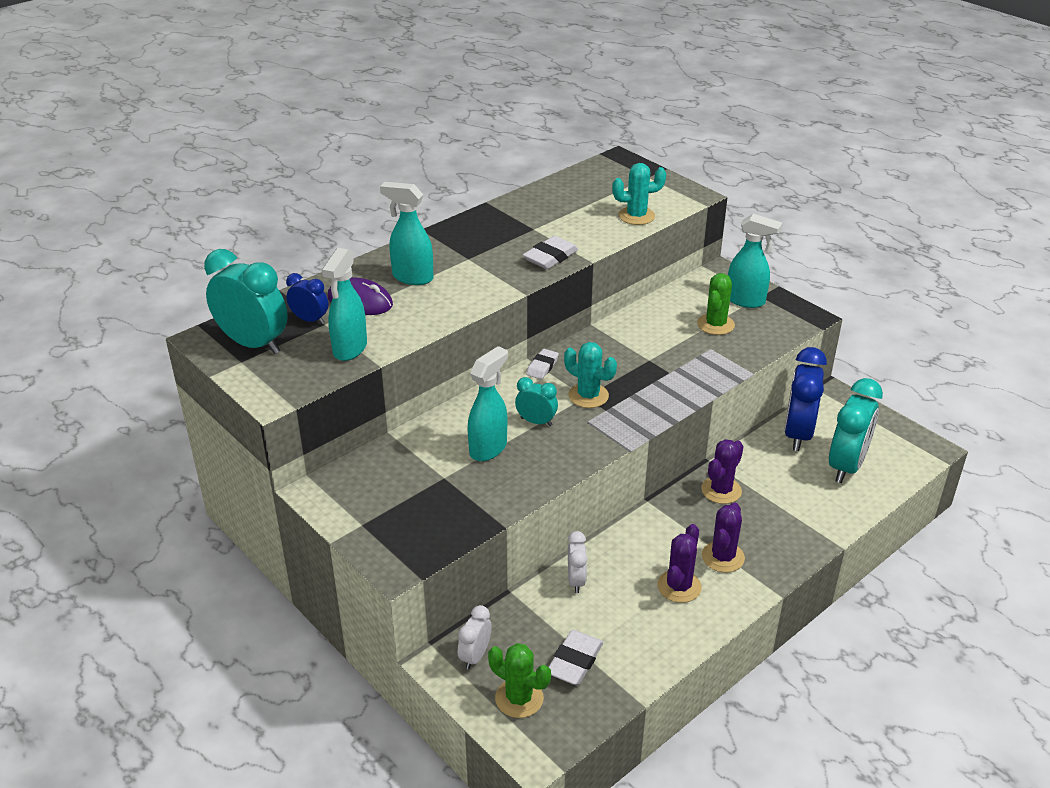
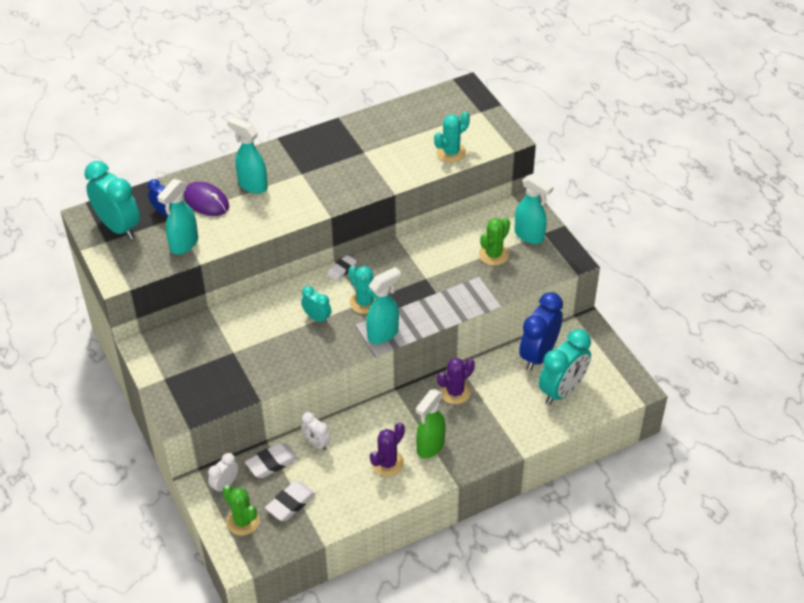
camera: 15 degrees right, 10 degrees up
turquoise spray bottle [468,346,508,461] -> turquoise spray bottle moved to [366,267,401,344]
white eraser [523,236,578,269] -> white eraser moved to [245,442,298,478]
white clock [568,531,587,593] -> white clock turned 120 degrees clockwise [301,412,331,451]
turquoise cactus [612,163,666,225] -> turquoise cactus turned 45 degrees counterclockwise [434,112,470,162]
purple cactus [702,503,745,572] -> green spray bottle [416,389,446,458]

